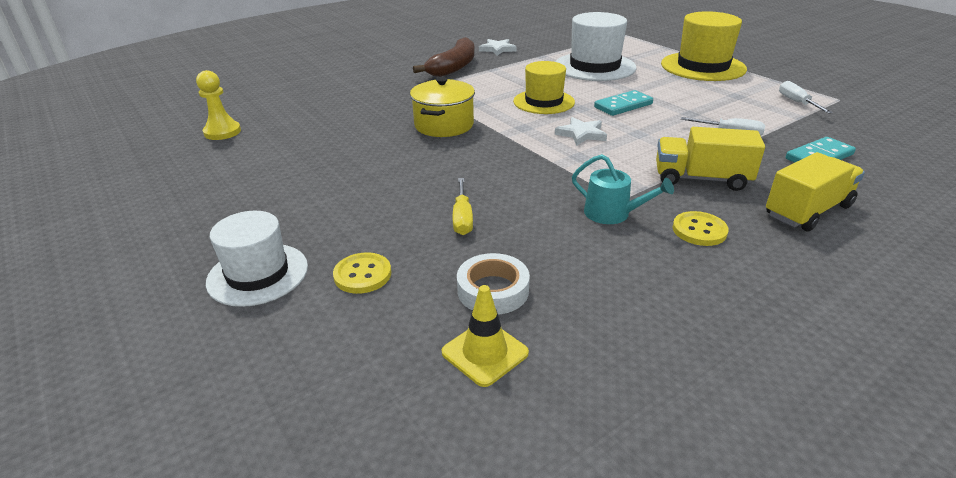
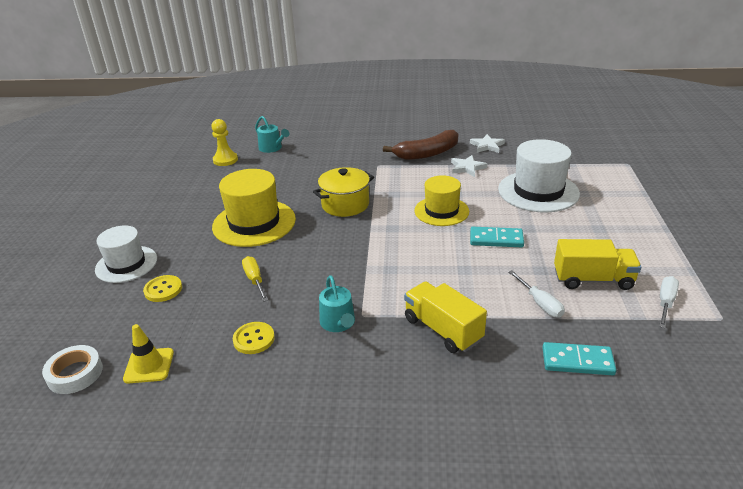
camera: 40 degrees right, 0 degrees up
yellow screwdriver [453,178,473,235] -> yellow screwdriver turned 120 degrees clockwise [242,256,268,302]
white tape [457,253,530,315] -> white tape moved to [42,345,103,394]
white star [555,117,607,146] -> white star moved to [451,155,487,177]
yellow hat [661,11,747,81] -> yellow hat moved to [212,169,296,247]
yellow button [672,211,729,246] -> yellow button moved to [233,322,275,354]
yellow truck [766,152,865,232] -> yellow truck moved to [554,239,642,290]
none -> turquoise watering can [255,116,289,153]

